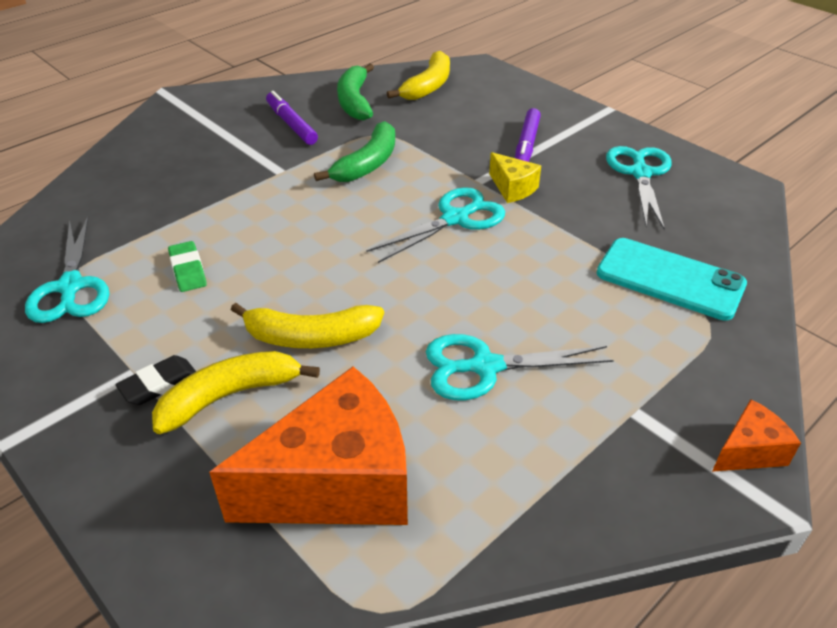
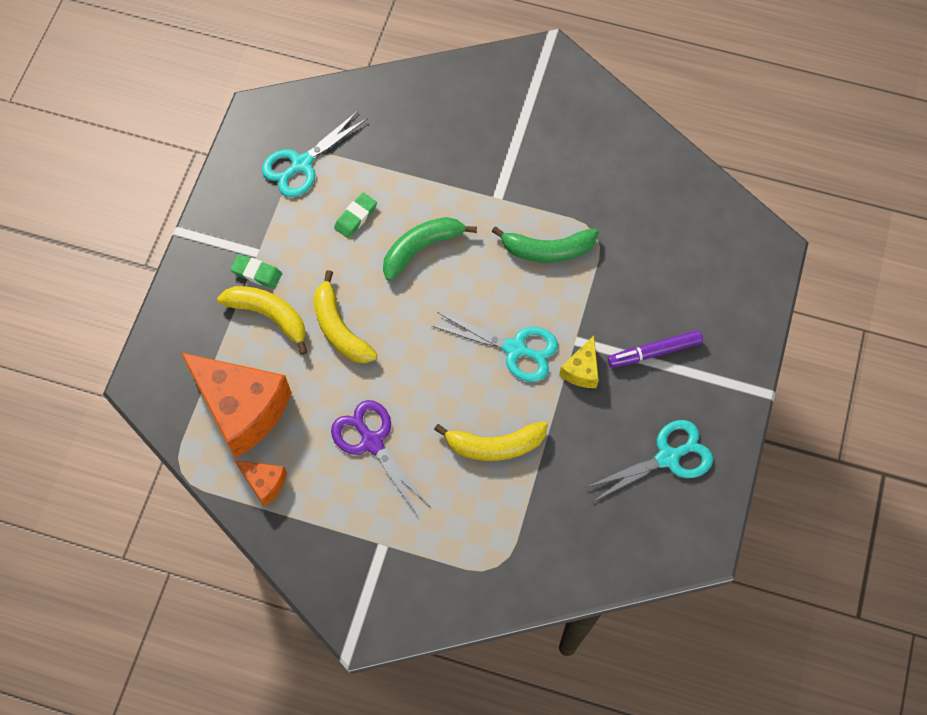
camera: 60 degrees right, 25 degrees up
black eraser [115,355,196,405] -> green eraser [230,254,282,289]
purple marker [266,91,318,145] -> none
green banana [337,64,374,121] -> green banana moved to [383,217,477,281]
yellow banana [387,51,450,100] -> yellow banana moved to [434,421,548,461]
turquoise scissors [426,334,614,400] -> purple scissors [331,400,430,516]
turquoise phone [597,238,747,321] -> none
orange cheese [712,399,801,472] -> orange cheese moved to [235,461,287,507]

